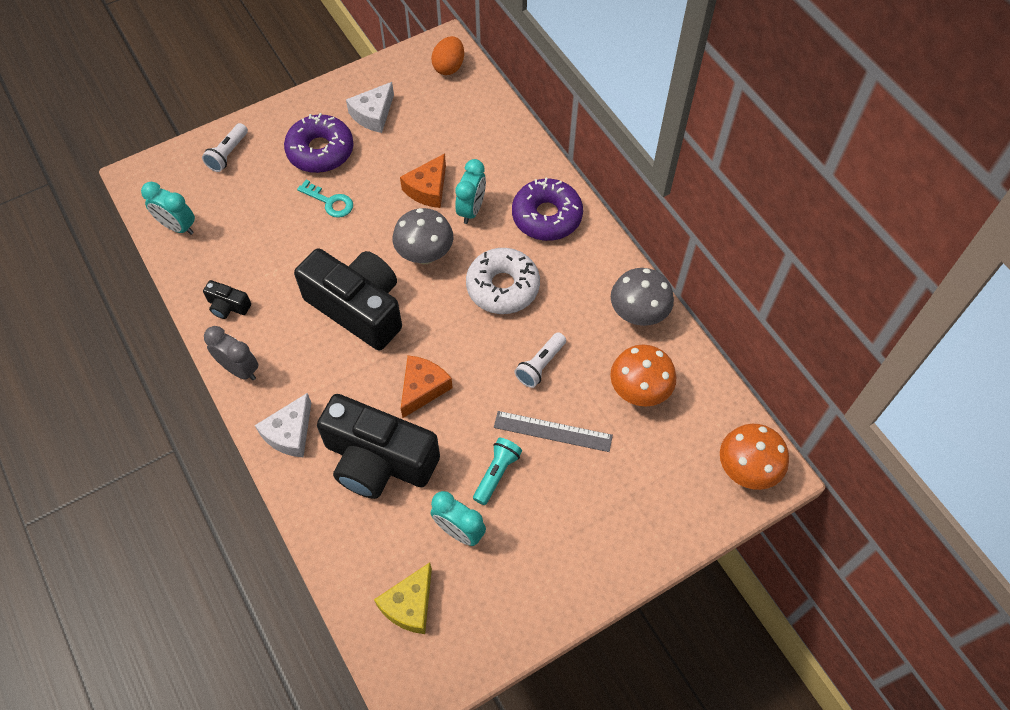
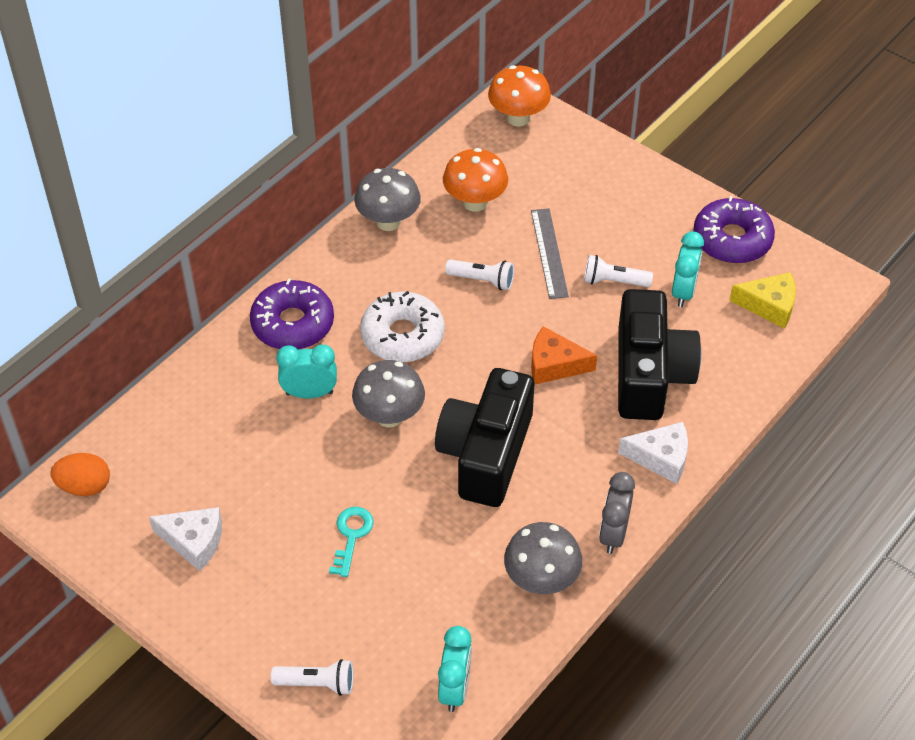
camera: 110 degrees left, 10 degrees down
black camera [203,280,251,319] -> grey mushroom [504,522,583,594]
purple donut [284,113,353,173] -> purple donut moved to [693,196,775,264]
orange cheese [400,154,446,208] -> none
turquoise flashlight [473,438,522,505] -> white flashlight [584,255,653,287]

